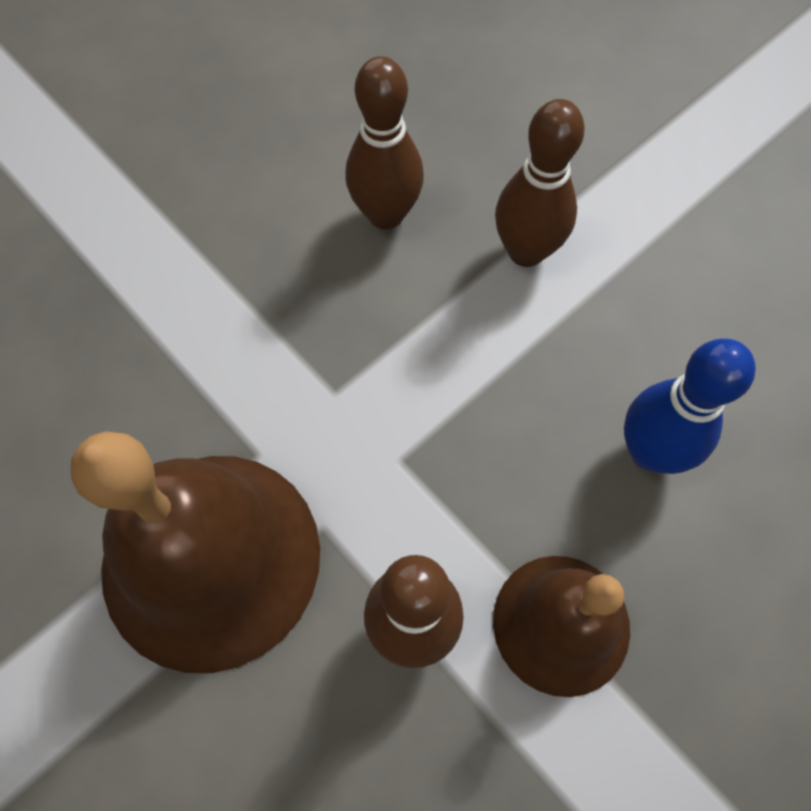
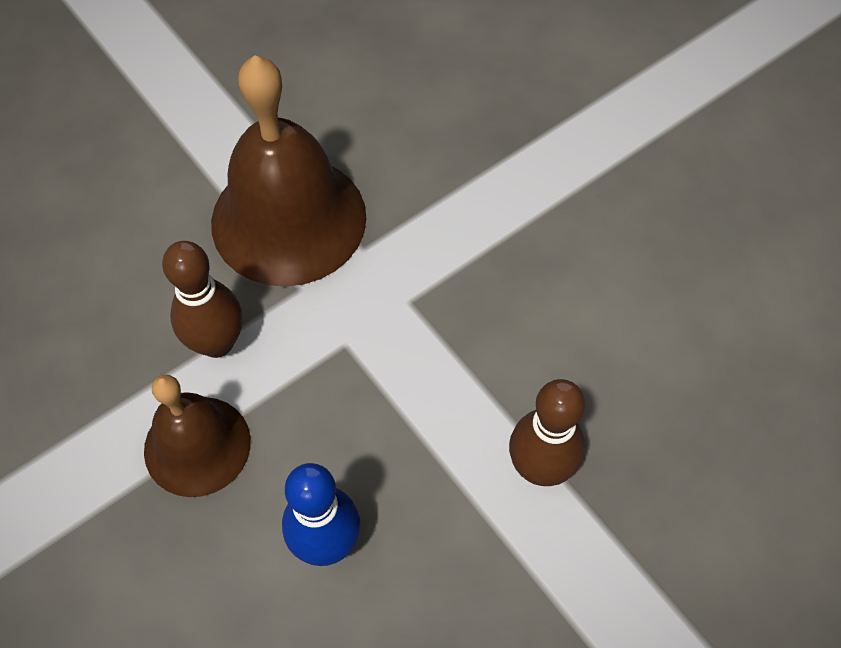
camera: 95 degrees right, 5 degrees down
brown bowling pin [345,56,424,229] -> none

